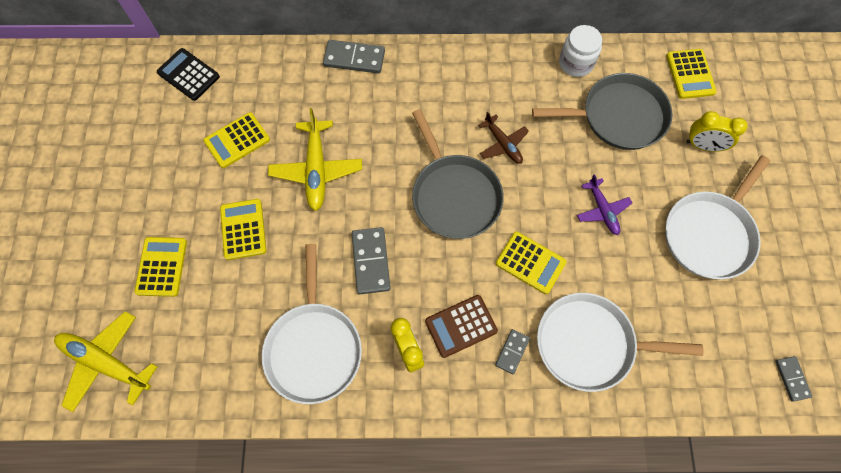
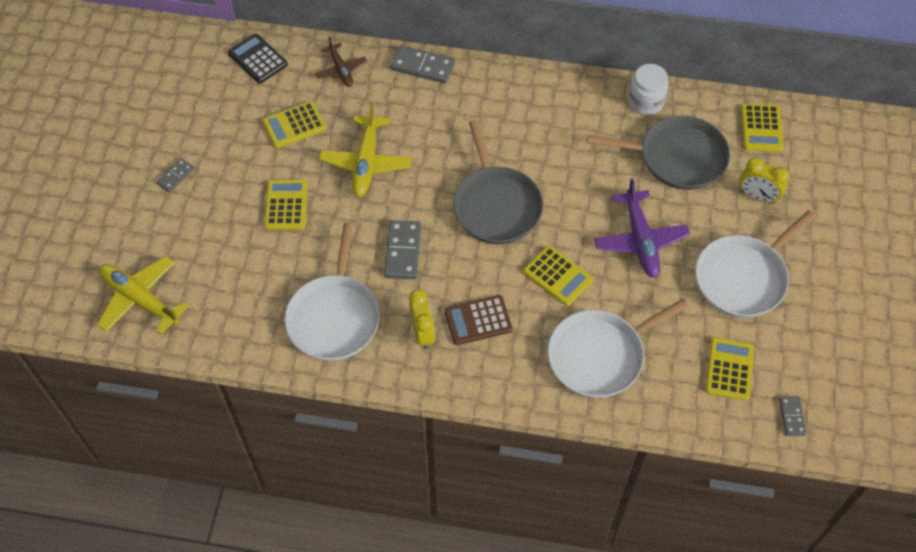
camera: 10 degrees right, 10 degrees down
yellow calculator [134,237,187,297] -> yellow calculator moved to [705,337,754,401]
brown plane [478,111,529,164] -> brown plane moved to [315,37,367,87]
grey domino [495,329,530,374] -> grey domino moved to [156,158,194,192]
white pan [537,293,704,392] -> white pan turned 45 degrees counterclockwise [547,298,689,398]
purple plane [577,174,632,235] -> purple plane [594,178,690,278], size x1.64

